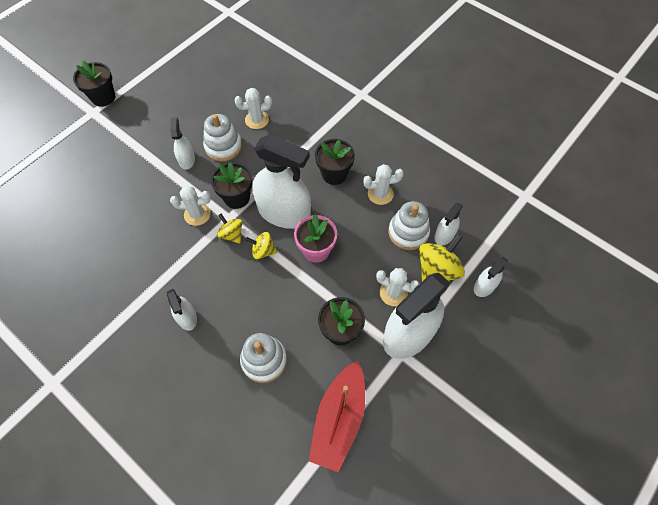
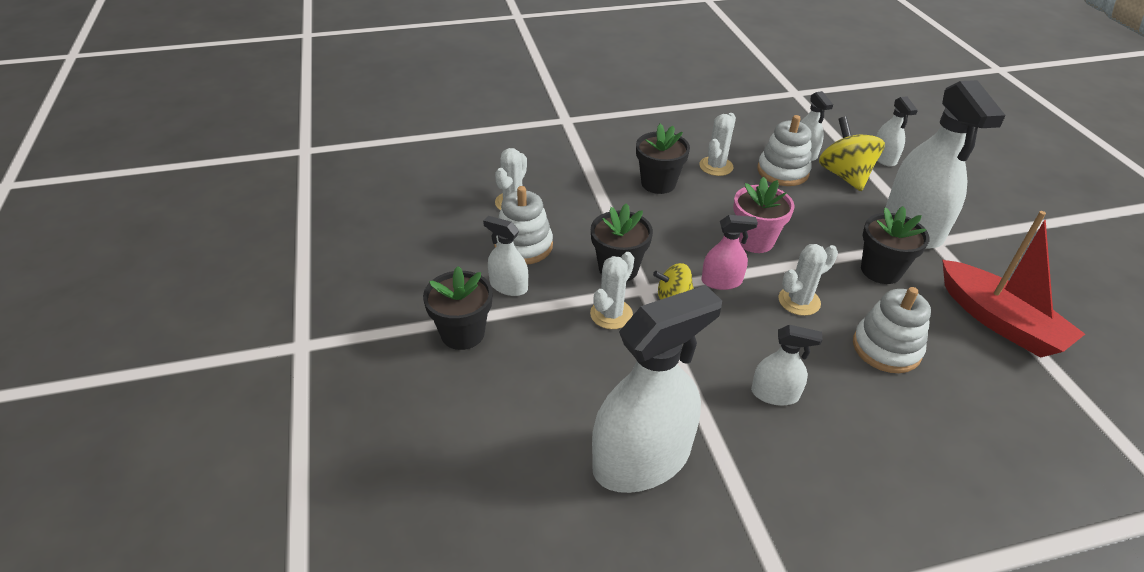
camera: 55 degrees left, 20 degrees down
black flower pot [73,60,115,107] -> black flower pot moved to [423,266,493,350]
yellow spinning top [245,232,277,259] -> pink spray bottle [702,215,758,290]
white spray bottle [252,134,311,229] -> white spray bottle moved to [592,285,722,493]
white cactus [376,268,419,306] -> white cactus moved to [778,244,838,316]

